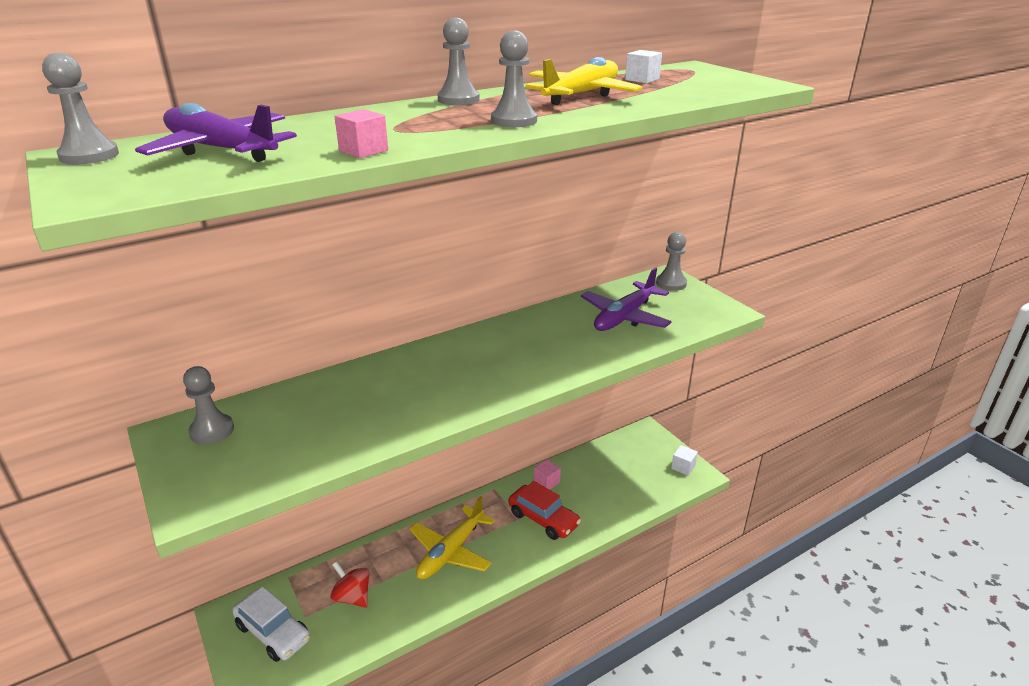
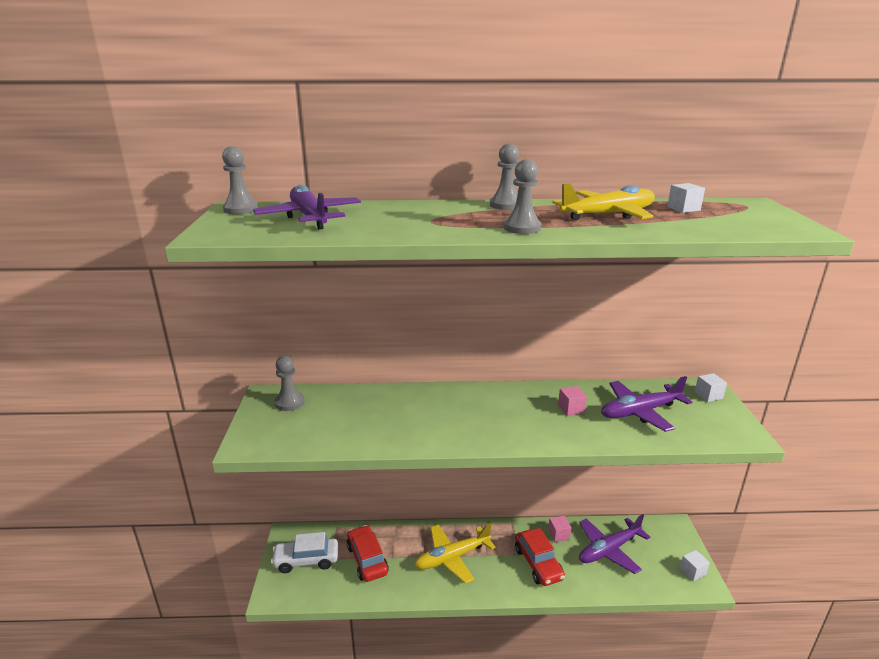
camera: 30 degrees right, 5 degrees down
white car [232,587,310,662] -> white car turned 105 degrees clockwise [271,532,338,573]
red spinning top [330,561,369,608] -> red car [347,525,389,582]
pink cube [334,109,388,158] -> pink cube moved to [558,386,587,416]
grey pawn [656,232,687,291] -> white cube [695,373,727,402]
none -> purple plane [579,514,650,574]

